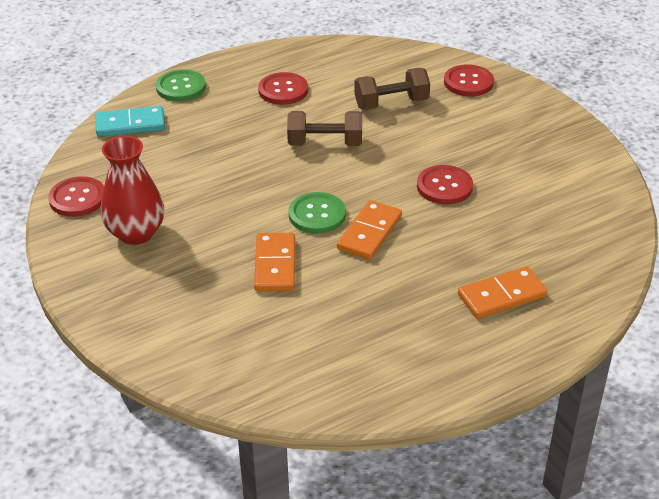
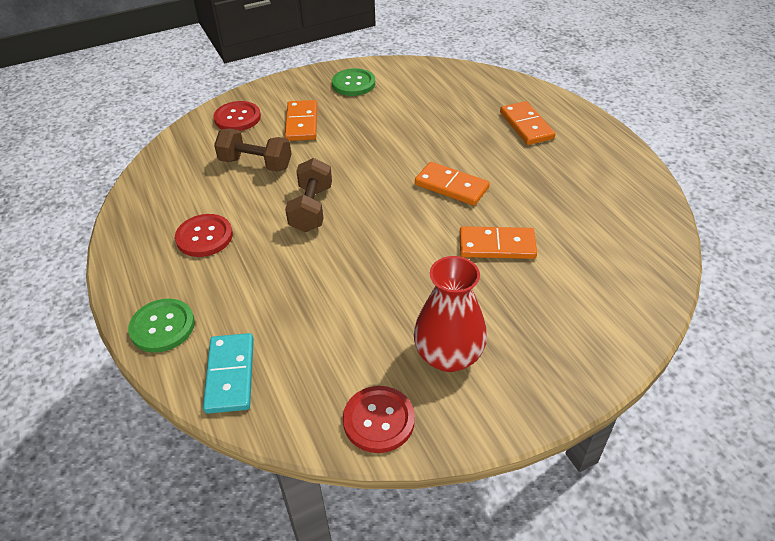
camera: 85 degrees left, 5 degrees up
green button [288,192,346,234] -> green button moved to [332,68,375,96]
brown dumbbell [354,68,430,110] -> brown dumbbell turned 60 degrees counterclockwise [214,128,292,172]
red button [417,165,473,205] -> none
none -> orange domino [285,100,317,141]

